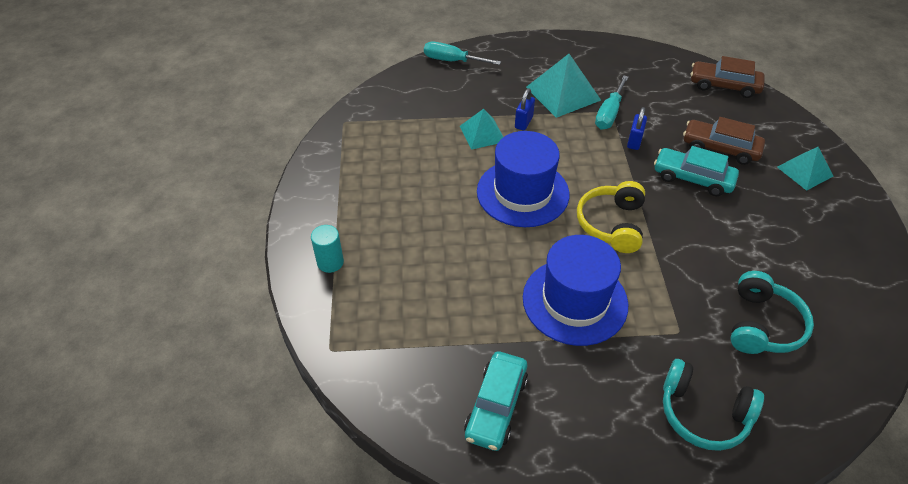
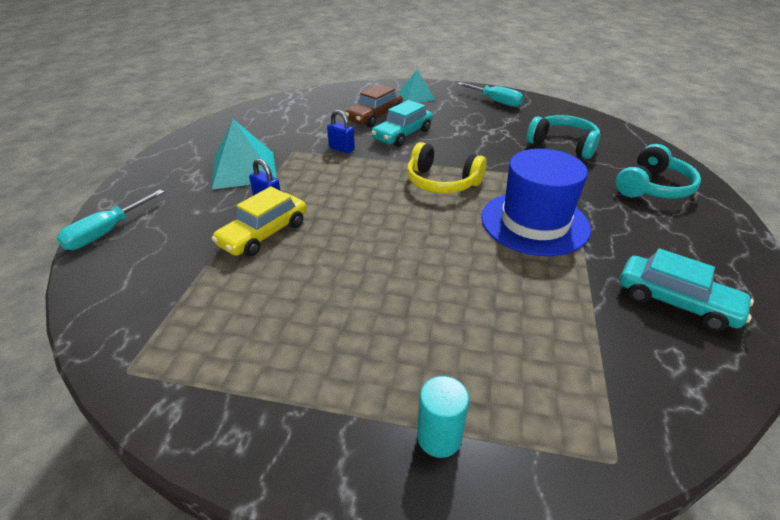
camera: 75 degrees left, 10 degrees down
turquoise pyramid [460,109,503,150] -> yellow car [212,186,306,257]
blue hat [477,131,570,227] -> none
turquoise screwdriver [595,75,628,130] -> turquoise screwdriver moved to [457,82,524,107]
brown car [691,56,765,98] -> none

